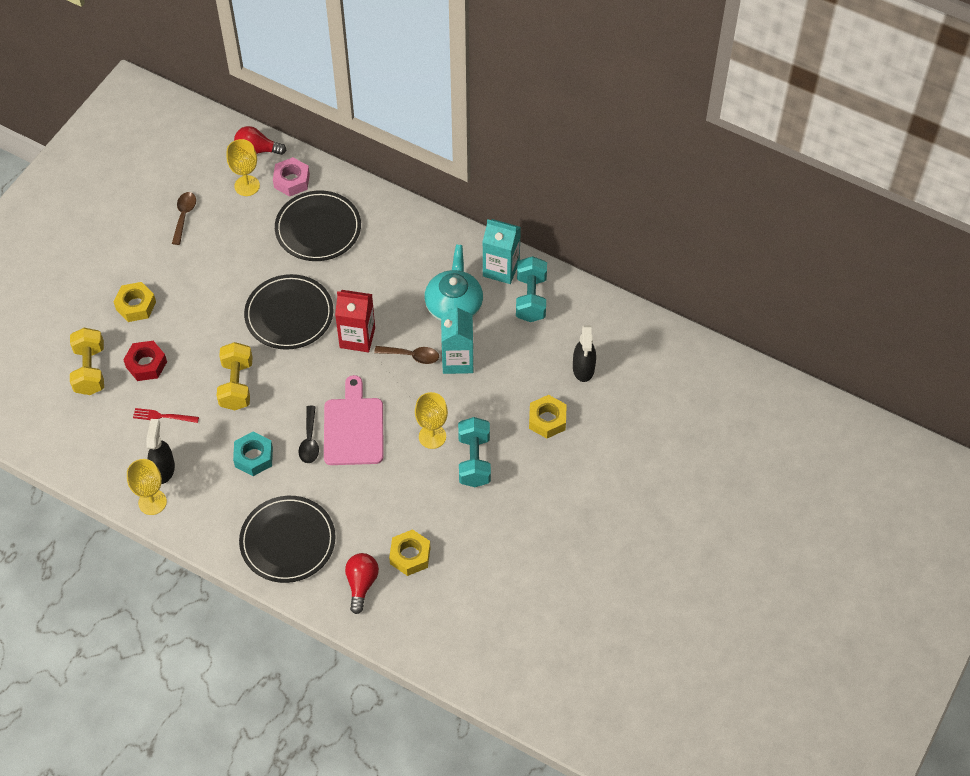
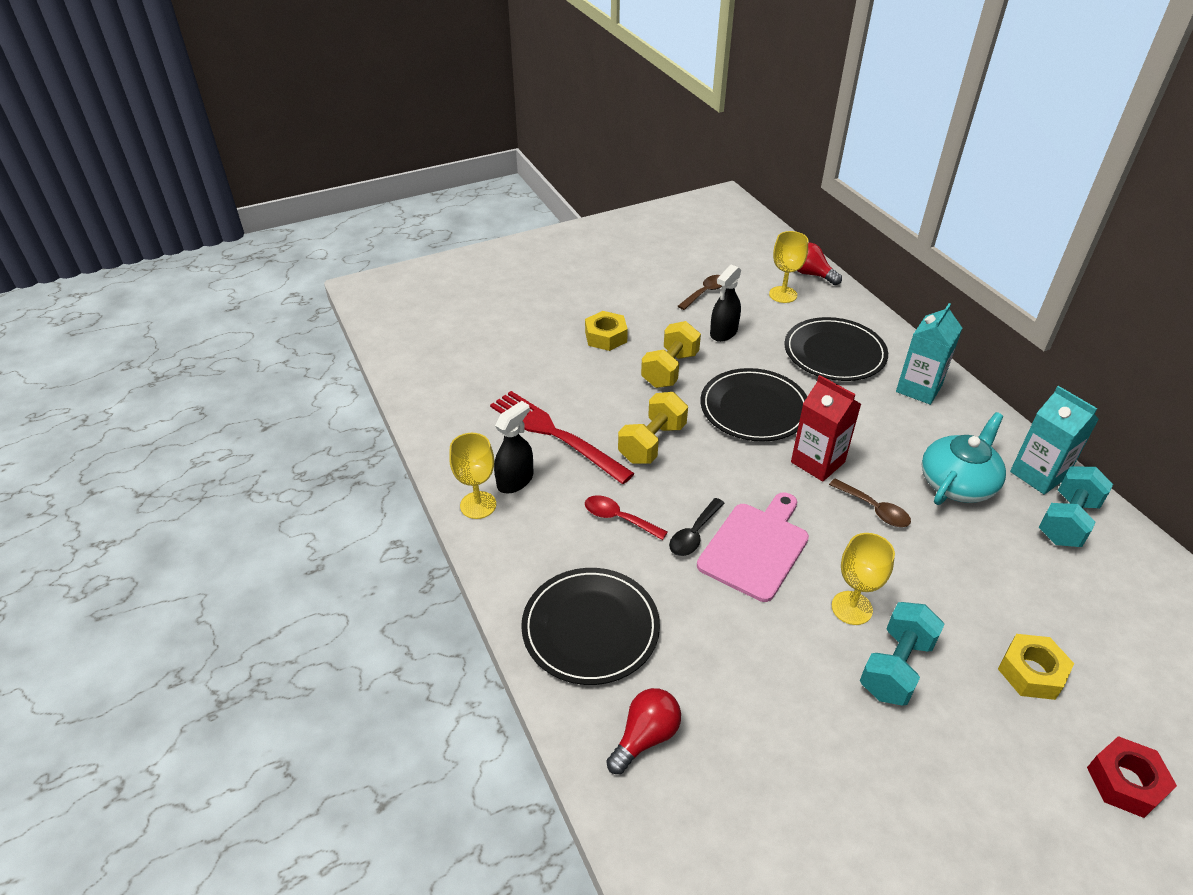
camera: 35 degrees right, 15 degrees down
yellow dumbbell [70,328,104,395] -> yellow dumbbell moved to [641,321,701,388]
red nut [123,341,167,381] -> red nut moved to [1087,736,1177,818]
red fork [133,408,199,423] -> red fork [490,391,635,484], size x2.20
turquoise nut [233,432,273,476] -> red spoon [585,495,668,540]
pink nut [273,157,310,197] -> none
yellow nut [389,529,431,576] -> none
turquoise carton [441,305,473,374] -> turquoise carton moved to [896,303,962,405]
black spray bottle [573,325,596,382] -> black spray bottle moved to [710,265,741,342]

